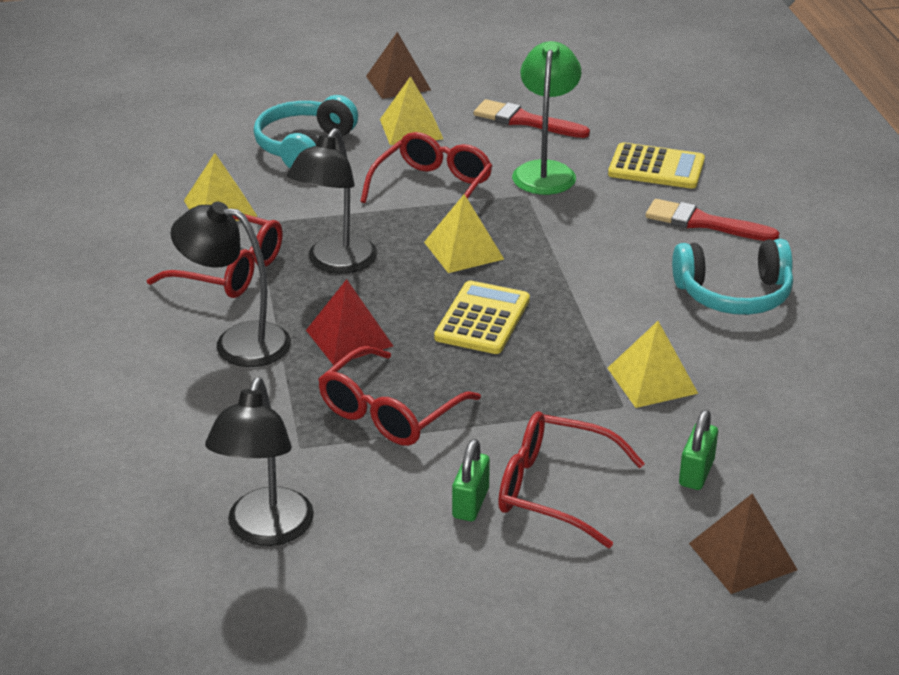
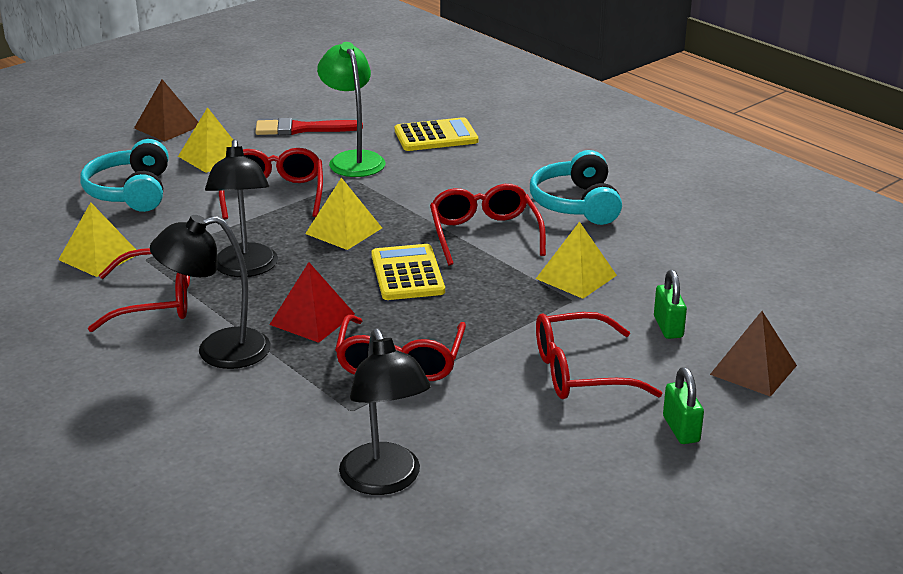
camera: 30 degrees left, 5 degrees down
green padlock [452,439,490,521] -> green padlock moved to [663,367,704,444]
red brush [646,199,779,241] -> none
turquoise headphones [672,239,793,315] -> turquoise headphones turned 120 degrees clockwise [530,150,622,225]
none -> red glasses [430,184,546,266]

